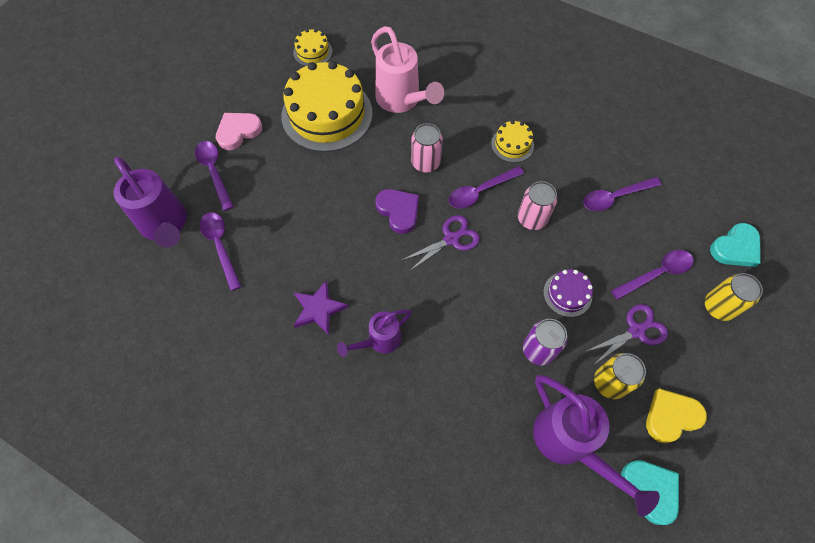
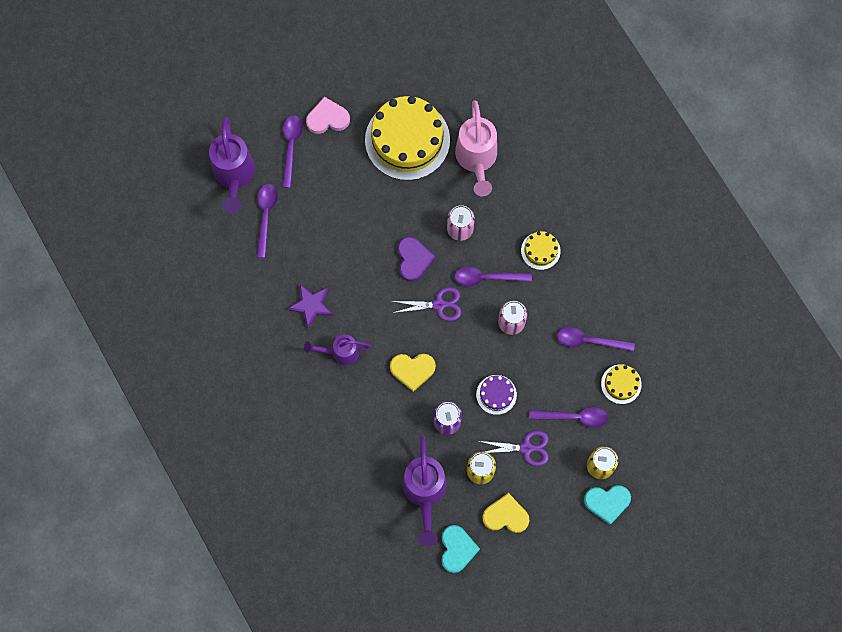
camera: 30 degrees right, 10 degrees up
yellow cake [293,29,333,66] -> yellow cake moved to [601,364,642,404]
turquoise heart [710,223,761,267] -> turquoise heart moved to [584,485,631,525]
none -> yellow heart [390,354,436,392]

